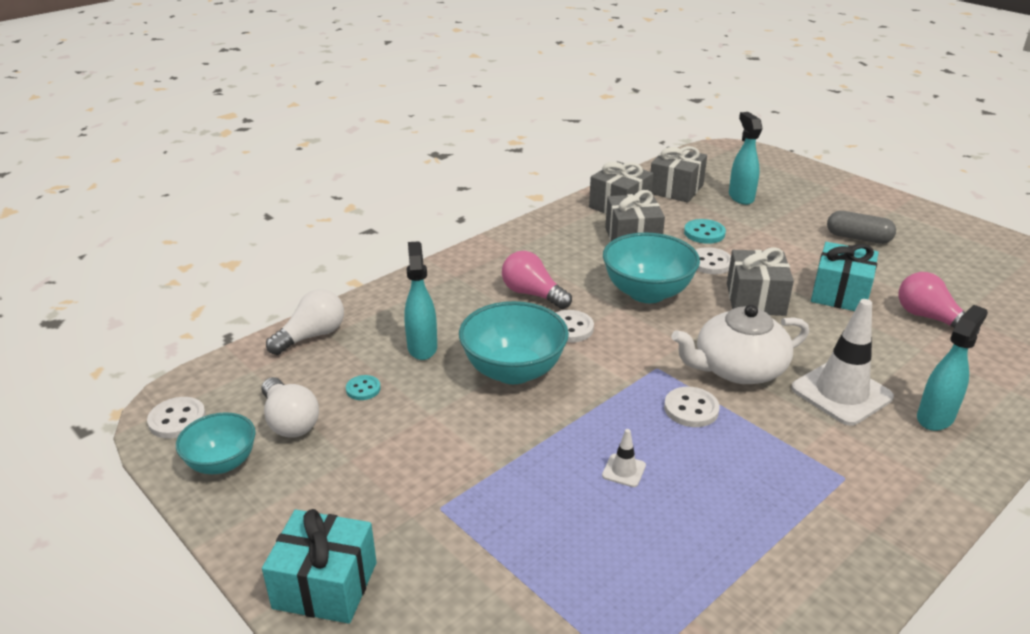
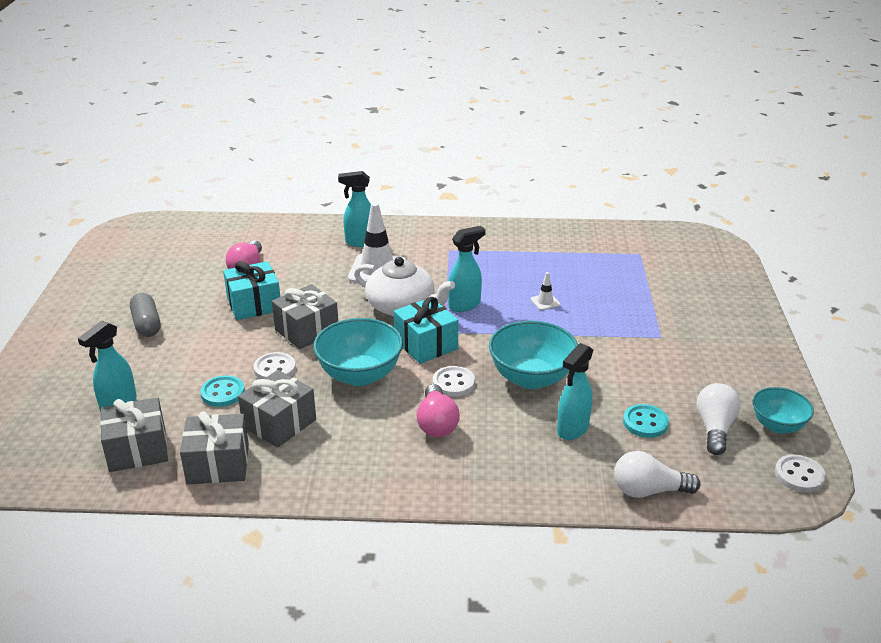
camera: 135 degrees left, 0 degrees up
turquoise gift [262,509,377,624] -> turquoise gift moved to [394,297,459,364]
turquoise button [346,375,381,400] -> turquoise button [623,404,669,438], size x1.53
white button [664,387,720,427] -> turquoise spray bottle [448,226,486,312]

